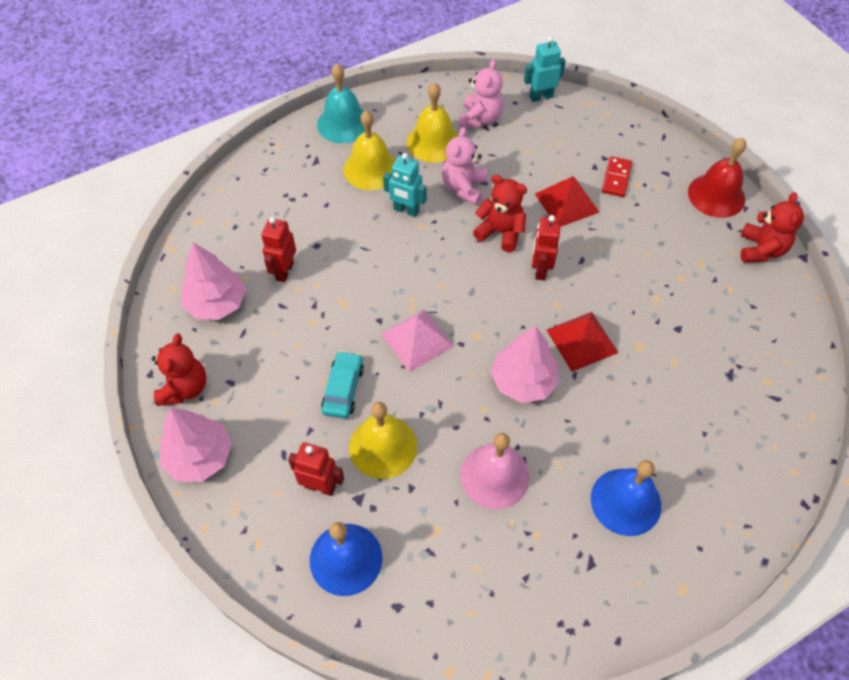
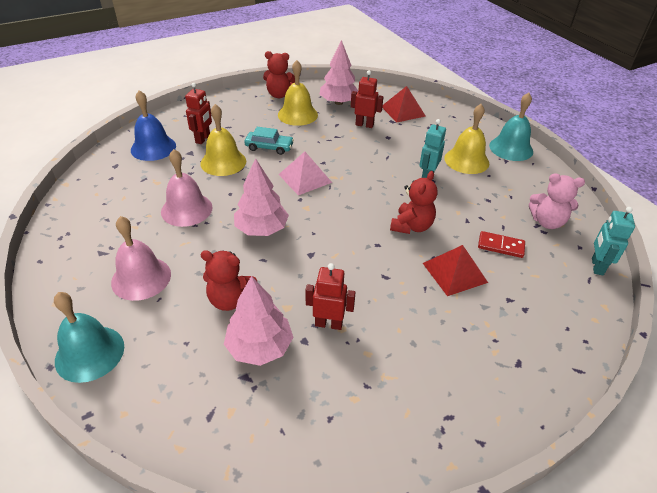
camera: 90 degrees right, 15 degrees down
pink tree [160,408,232,482] -> pink tree moved to [224,276,293,366]
yellow bell [407,82,459,163] -> yellow bell moved to [278,60,318,126]
pink teddy bear [442,127,487,205] -> none
turquoise robot [524,36,566,102] -> turquoise robot turned 150 degrees counterclockwise [592,207,635,275]
red robot [532,215,561,280] -> red robot moved to [305,263,356,330]
red pyramid [547,312,618,372] -> red pyramid moved to [382,86,426,123]
blue bell [591,460,661,536] -> pink bell [111,216,171,301]
red domino [602,156,632,197] -> red domino moved to [478,231,525,258]
red bell [688,138,747,218] -> none
red teddy bear [741,192,804,263] -> red teddy bear moved to [200,250,257,311]
none -> turquoise bell [54,292,124,383]

